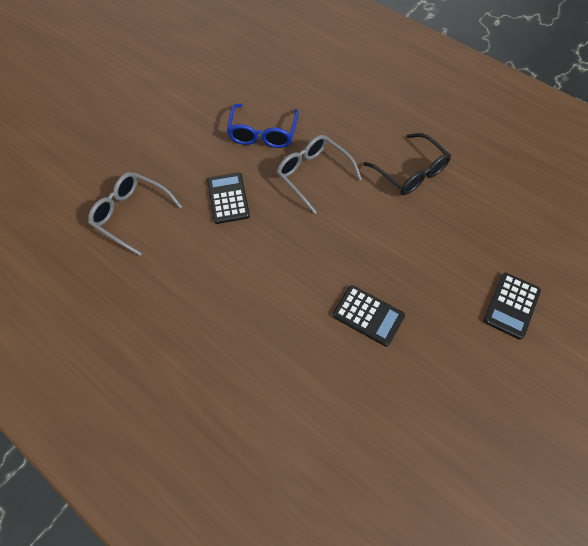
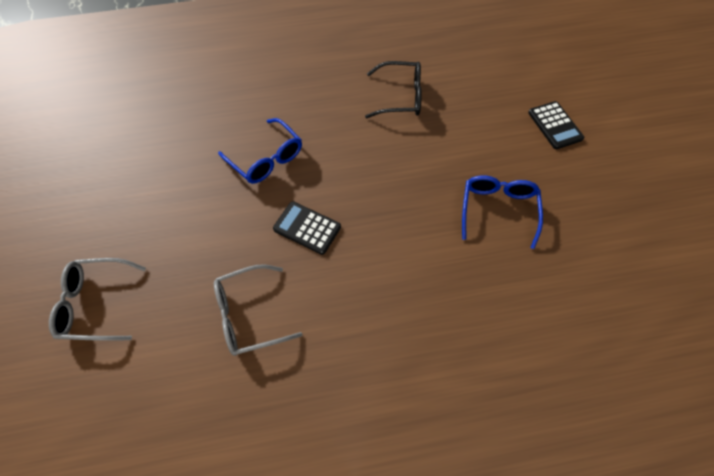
camera: 50 degrees left, 0 degrees up
grey glasses [277,135,362,214] -> grey glasses moved to [49,258,146,341]
black calculator [333,285,405,347] -> blue glasses [462,175,543,249]

